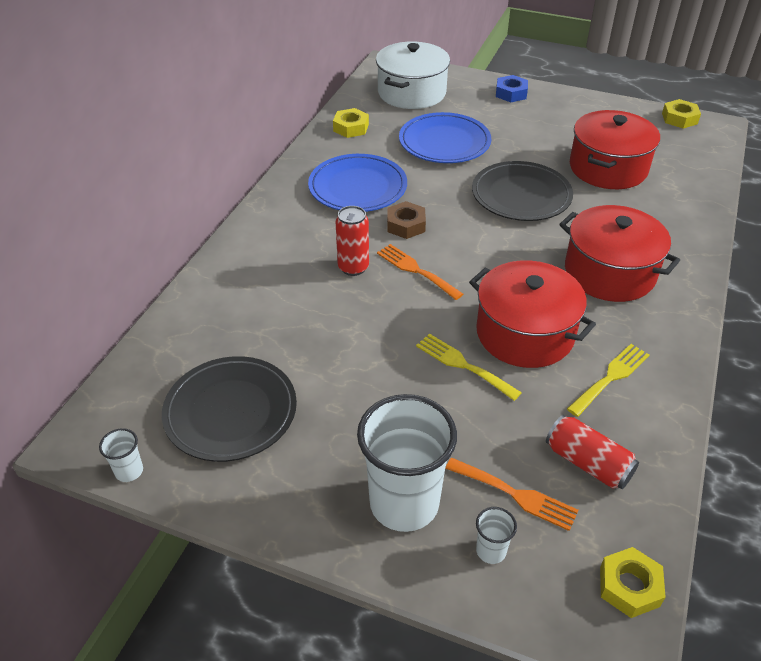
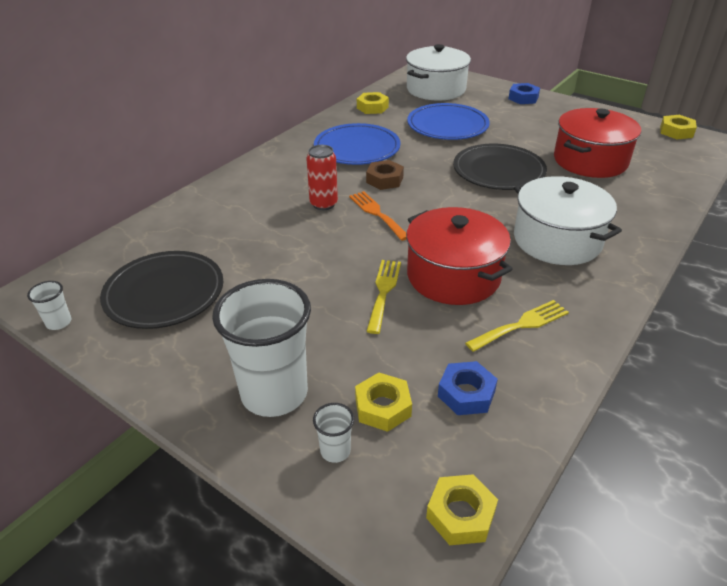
camera: 15 degrees right, 5 degrees down
yellow fork [416,333,522,401] -> yellow fork turned 45 degrees clockwise [366,260,401,334]
orange fork [445,458,578,531] -> yellow nut [355,373,412,432]
red can [546,415,639,489] -> blue nut [438,361,498,415]
red pot [559,205,680,302] -> white pot [514,176,622,265]

